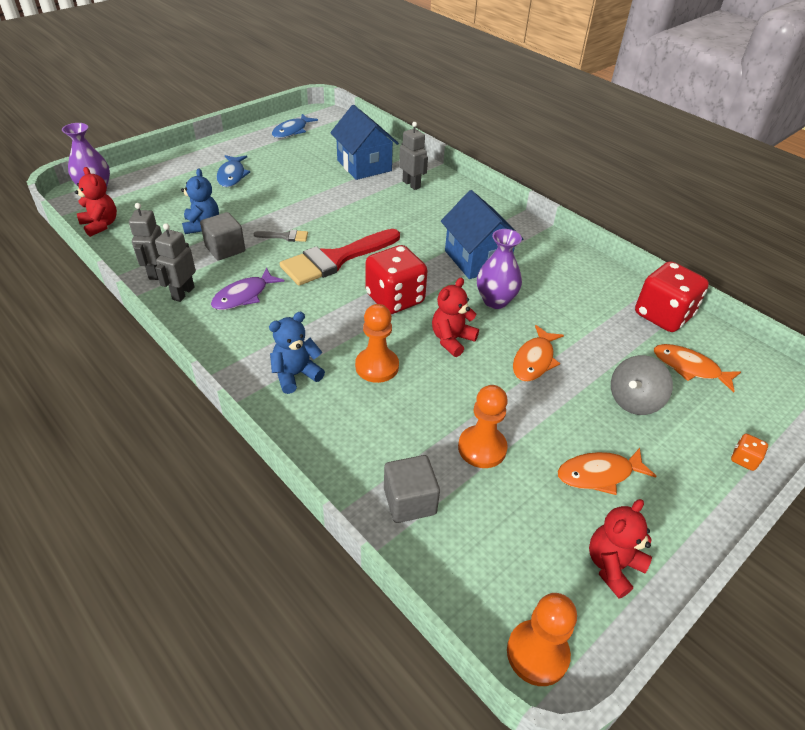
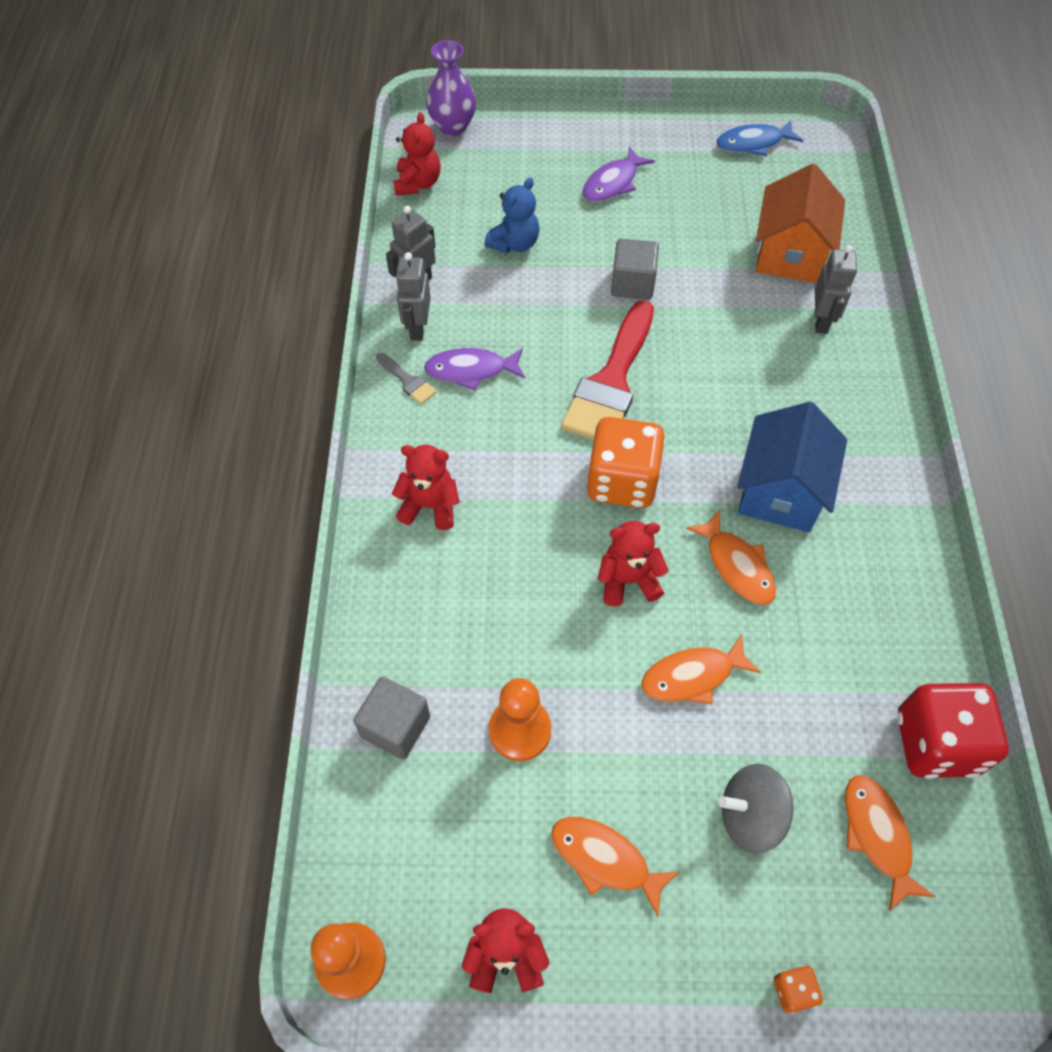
camera: 45 degrees right, 15 degrees up
grey robot [155,223,196,302] -> grey robot turned 60 degrees counterclockwise [396,252,431,341]
grey cube [200,212,245,260] -> grey cube moved to [611,239,659,300]
blue fish [217,155,251,187] -> purple fish [583,146,655,202]
grey brush [254,230,308,242] -> grey brush moved to [376,353,437,404]
blue teddy bear [269,312,325,394] -> red teddy bear [392,445,460,530]
red brush [280,229,400,286] -> red brush turned 75 degrees counterclockwise [561,300,654,440]
blue house [330,105,399,180] -> orange house [756,164,845,283]
orange pawn [355,304,399,383] -> none
red dice [365,245,428,314] -> orange dice [587,417,665,508]
purple vase [477,229,522,309] -> orange fish [686,510,776,605]

